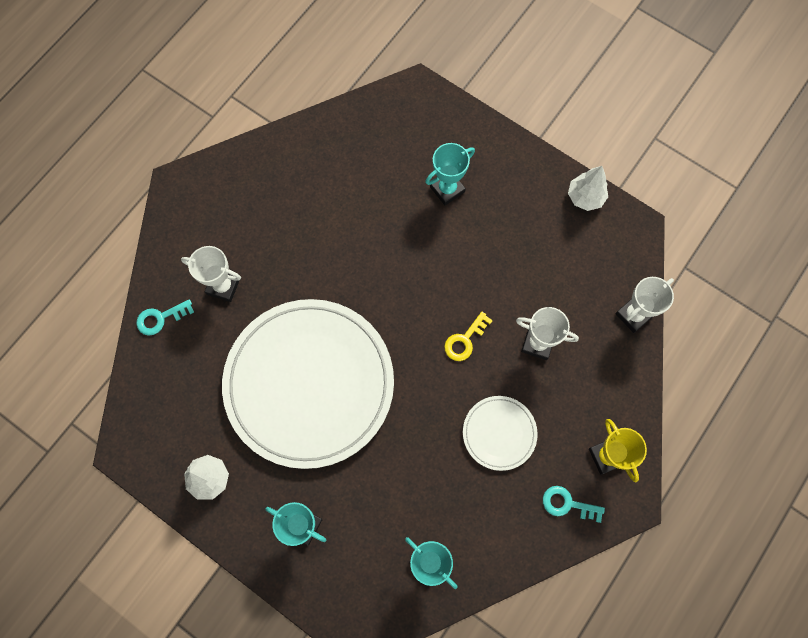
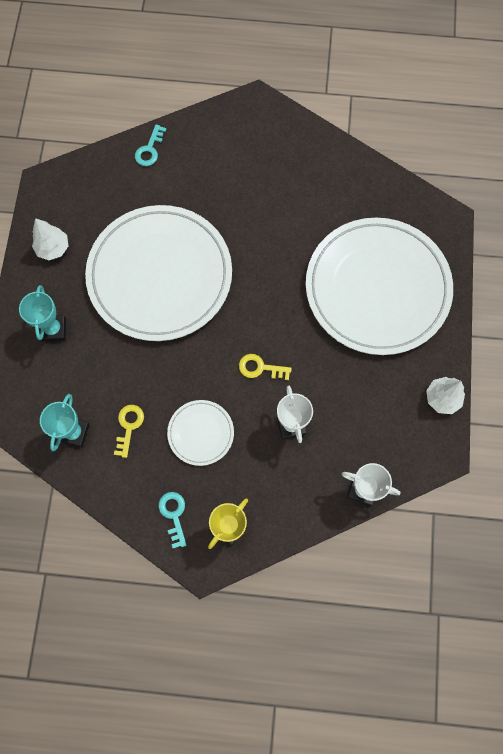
camera: 60 degrees right, 0 degrees up
turquoise key [136,299,194,336] -> turquoise key turned 105 degrees counterclockwise [135,124,166,166]
white trophy [181,246,241,302] -> none
turquoise trophy [425,143,475,206] -> white plate [306,218,453,355]
none -> yellow key [114,405,144,458]

